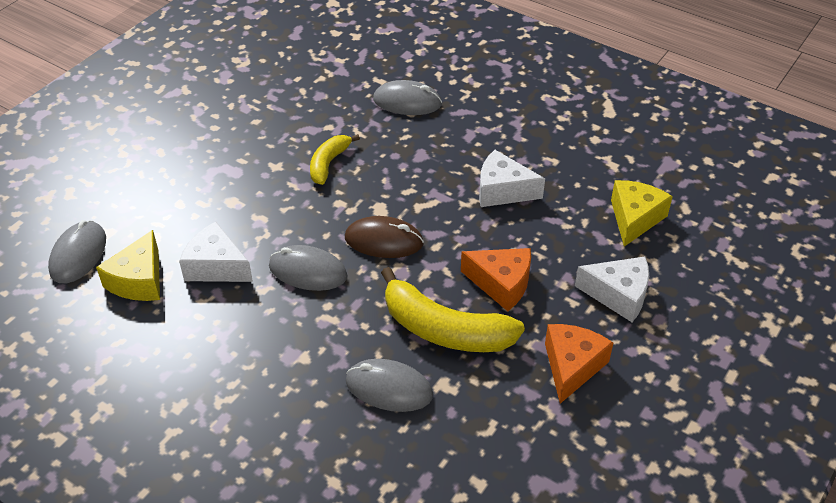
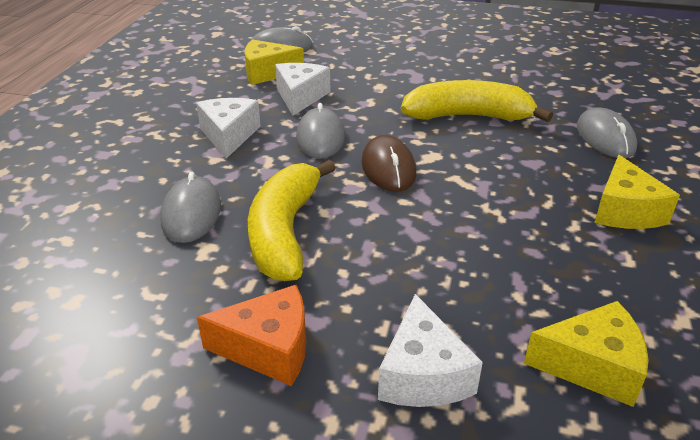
camera: 70 degrees right, 10 degrees down
yellow banana [310,134,360,185] -> yellow banana [401,80,553,122], size x1.76
orange cheese [461,248,531,311] -> none
white cheese [479,150,545,207] -> white cheese moved to [196,98,261,159]
none -> yellow cheese [594,155,680,229]

